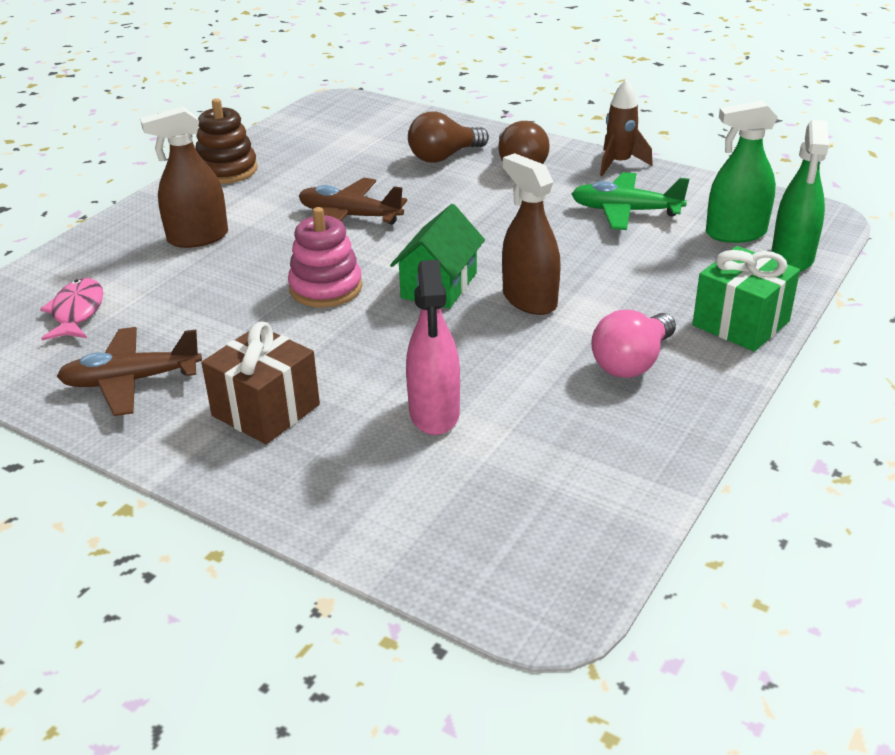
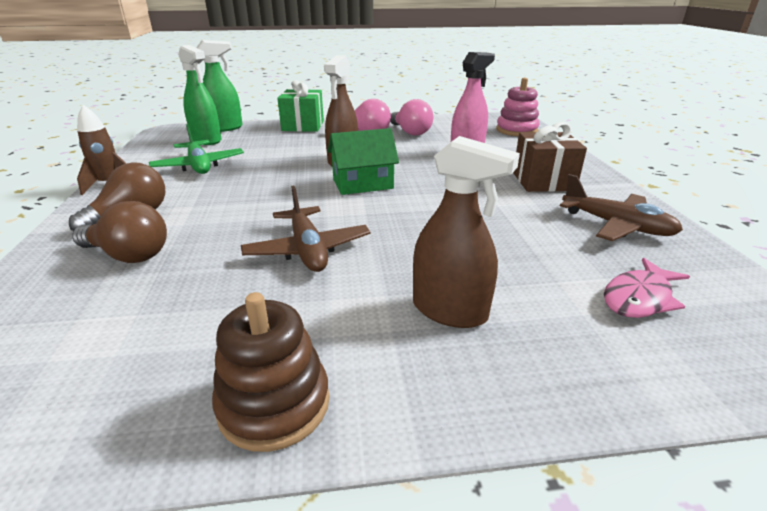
camera: 130 degrees left, 5 degrees down
pink stacking toy [288,207,362,308] -> pink stacking toy moved to [496,78,540,136]
none -> pink light bulb [390,99,433,135]

